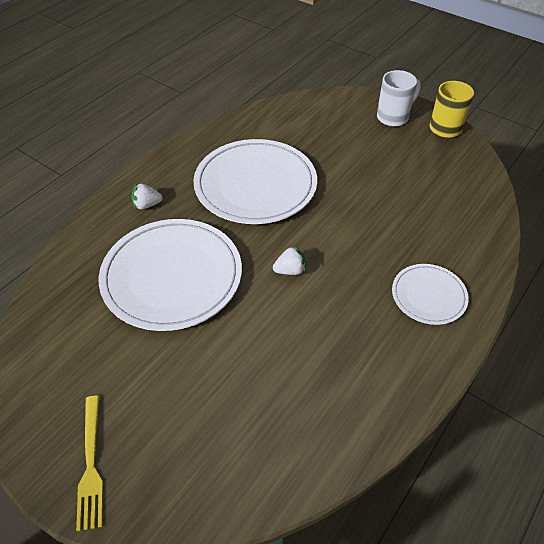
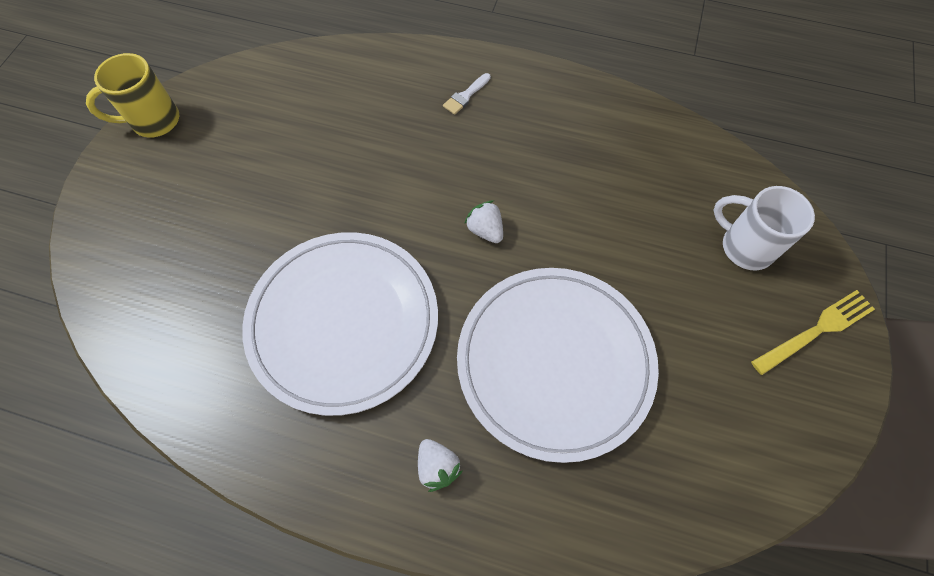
camera: 110 degrees left, 15 degrees up
white mug [377,70,421,126] -> white mug moved to [713,186,815,270]
white plate [392,264,469,325] -> white brush [443,73,491,115]

